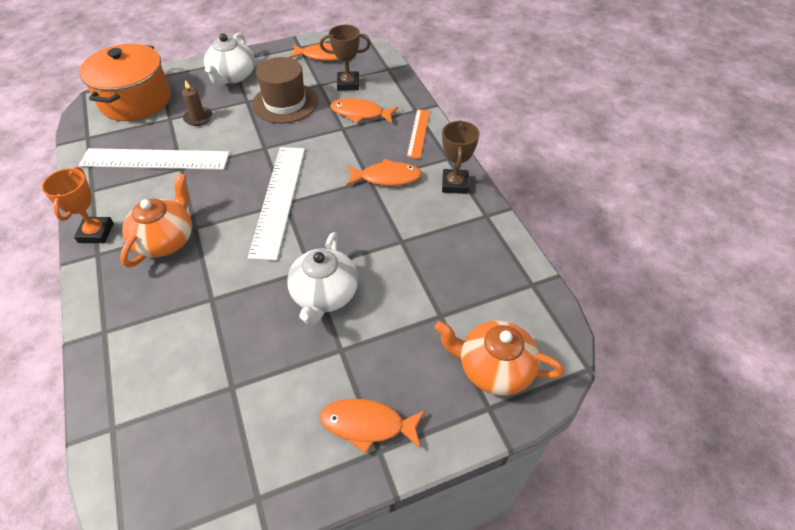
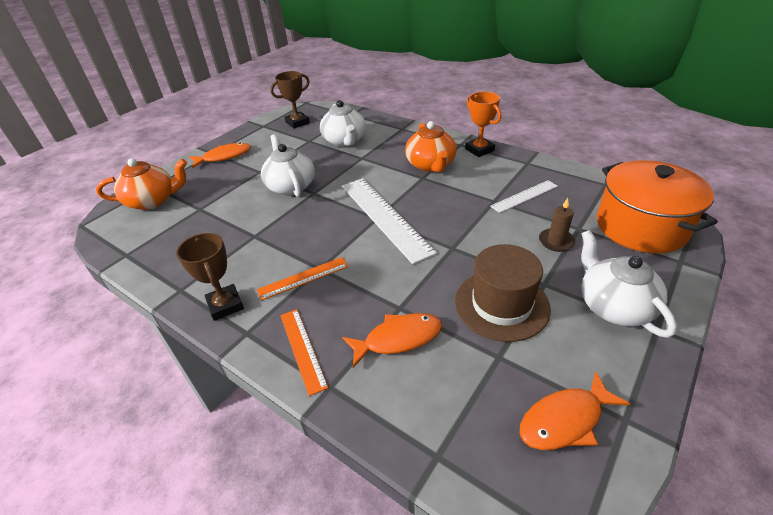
camera: 150 degrees right, 10 degrees down
white ruler [79,148,230,170] -> white ruler [490,180,558,213], size x0.54
brown trophy [320,25,371,91] -> brown trophy moved to [270,71,310,128]
orange fish [347,159,422,186] -> orange ruler [257,257,349,300]
none -> white teapot [320,100,366,147]

